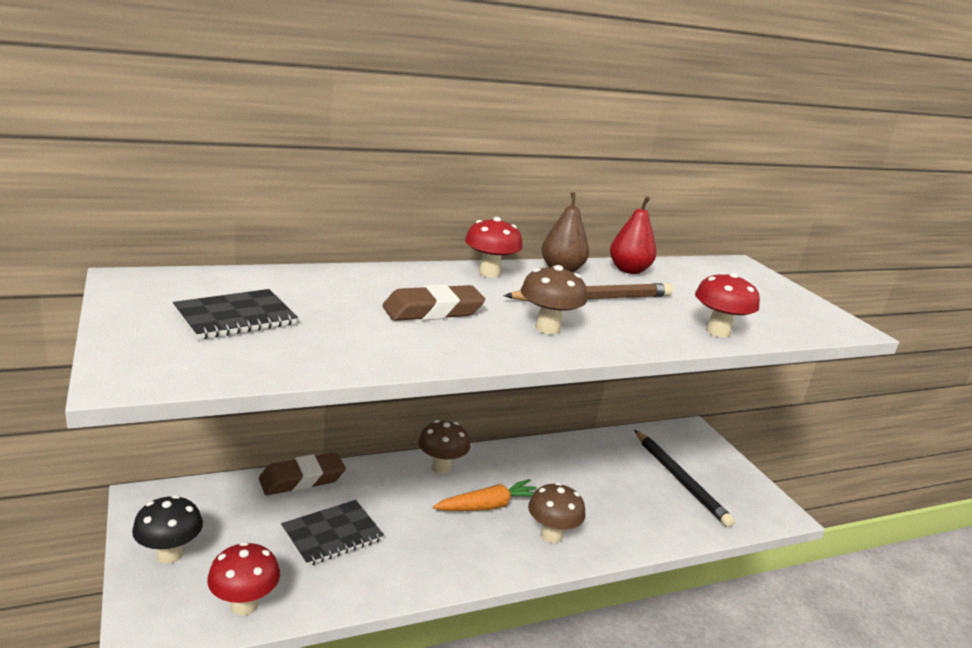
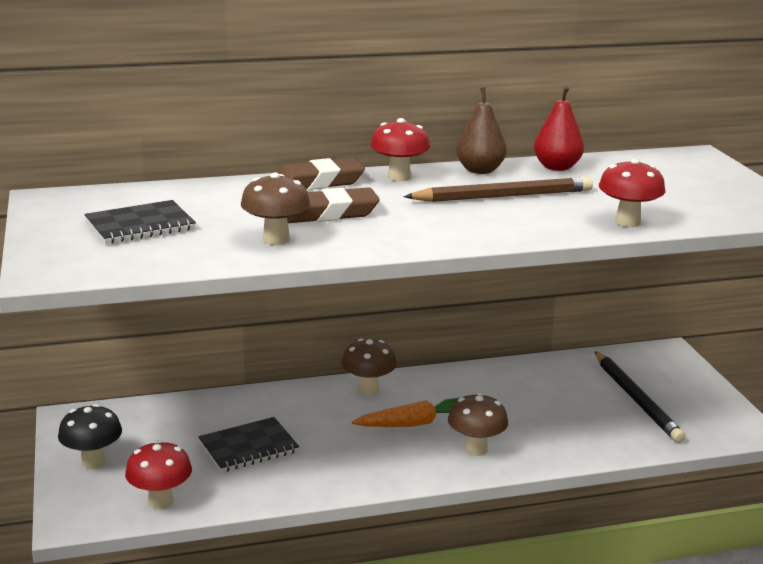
camera: 10 degrees right, 0 degrees up
brown eraser [259,452,346,495] -> brown eraser moved to [277,158,365,190]
brown mushroom [521,265,587,334] -> brown mushroom moved to [241,173,310,245]

